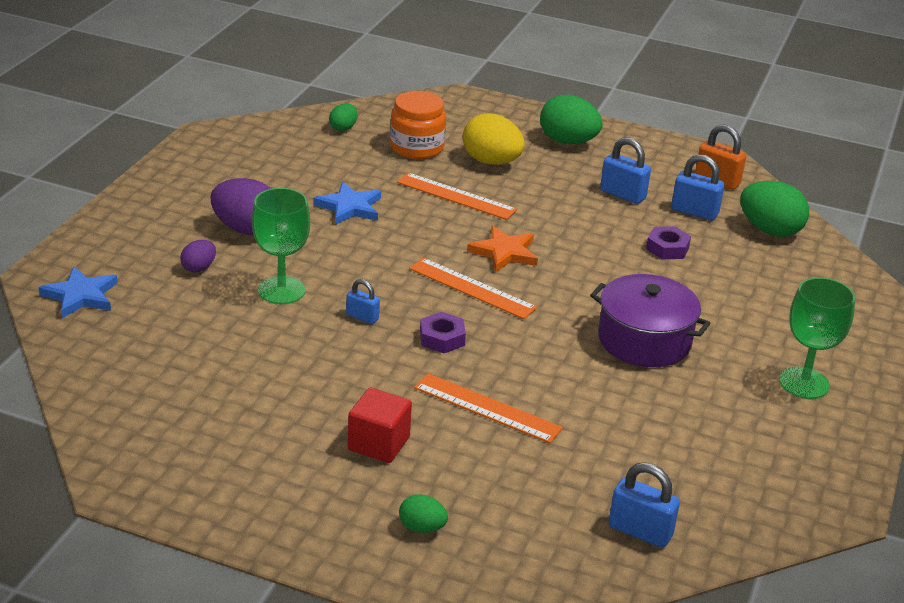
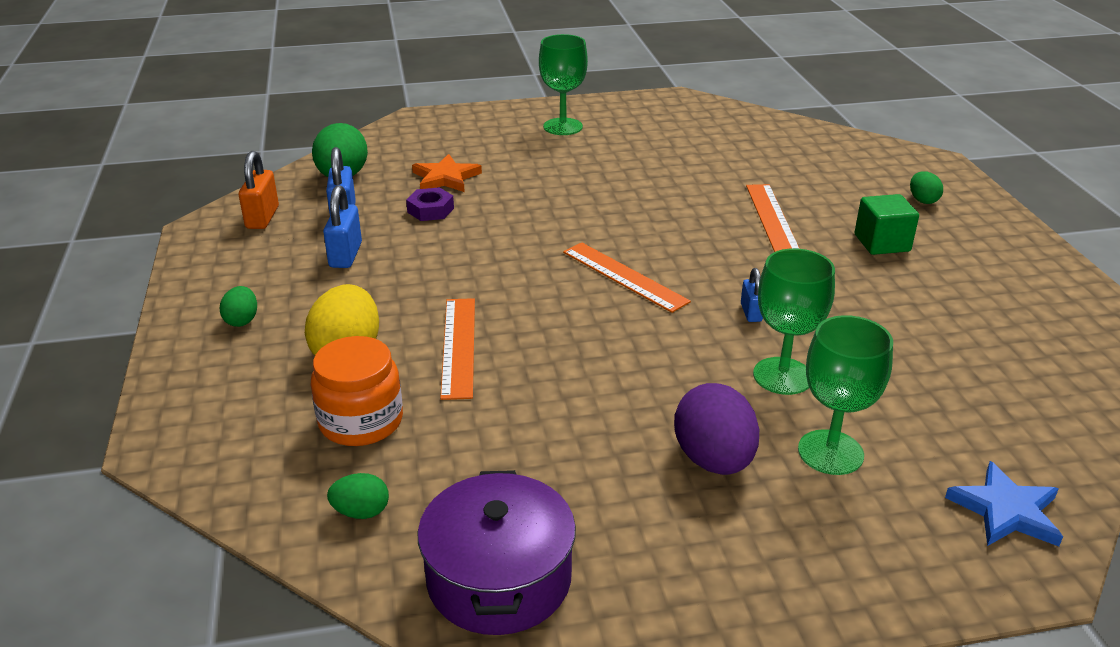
camera: 120 degrees left, 0 degrees up
purple egg [180,240,216,272] -> green goblet [798,315,893,475]
blue star [313,182,381,225] -> none
red cube [348,388,412,463] -> green cube [854,194,919,255]
orange ruler [409,258,537,319] -> orange ruler turned 45 degrees counterclockwise [563,242,691,313]
purple nut [420,312,466,353] -> none
orange star [467,226,538,273] -> orange star moved to [412,154,482,192]
green egg [540,95,603,144] -> green egg [220,286,257,327], size x0.53
purple pot [590,274,710,367] -> purple pot moved to [417,470,576,635]
blue padlock [609,462,680,548] -> none

